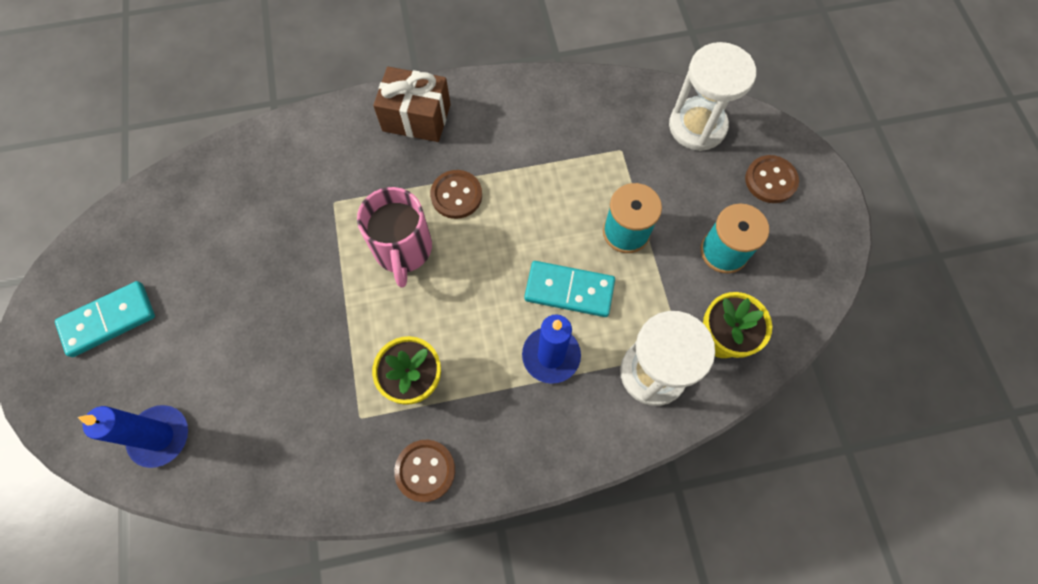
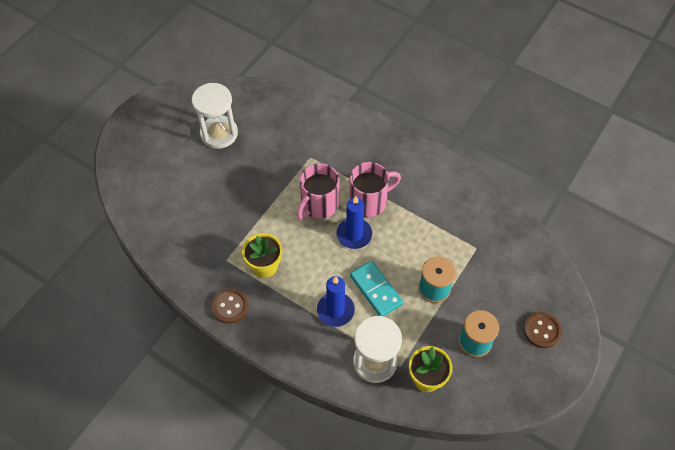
camera: 45 degrees right, 10 degrees down
turquoise domino [55,281,155,357] -> none
blue candle [78,405,188,468] -> blue candle moved to [337,196,372,249]
brown gift [373,67,451,142] -> none
brown button [430,170,482,219] -> pink mug [349,162,401,217]
white hourglass [669,42,756,151] -> white hourglass moved to [192,83,238,149]

